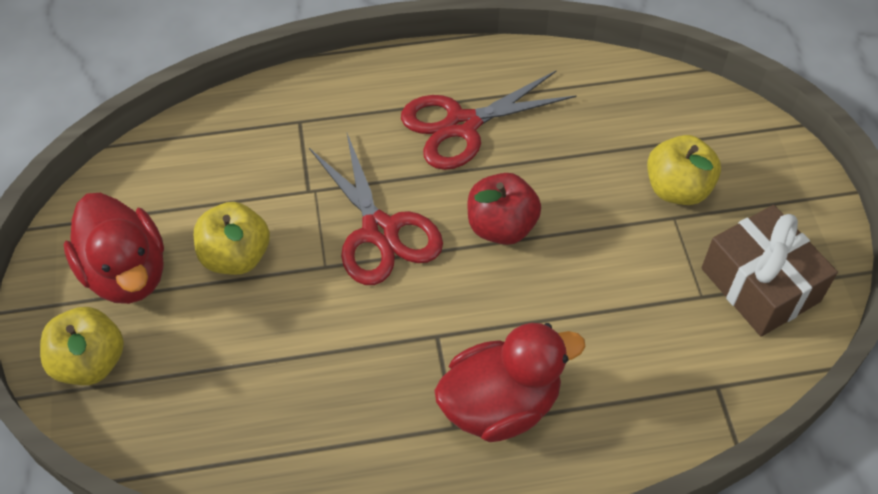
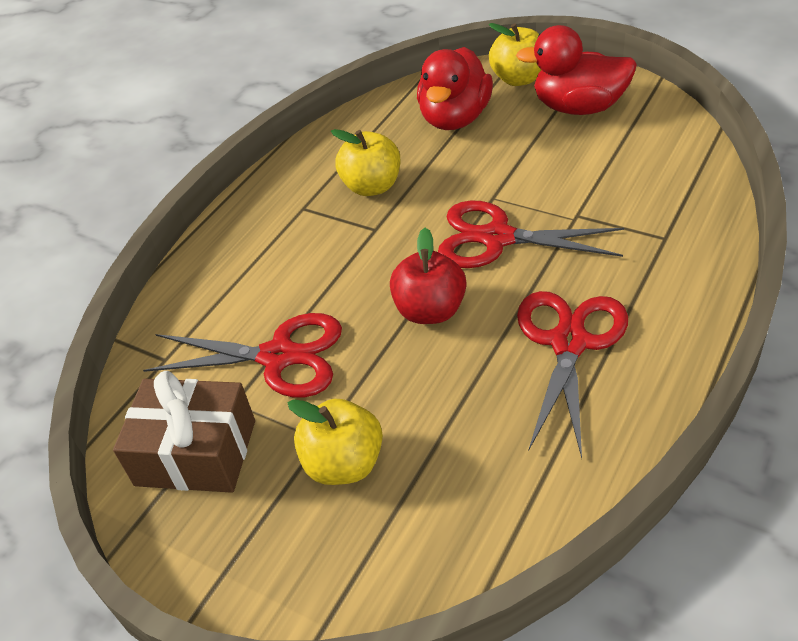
camera: 135 degrees right, 10 degrees down
yellow apple [194,202,270,275] -> yellow apple moved to [331,129,400,196]
red duck [434,323,586,442] -> red duck moved to [417,47,493,130]
none -> red scissors [143,313,342,397]

